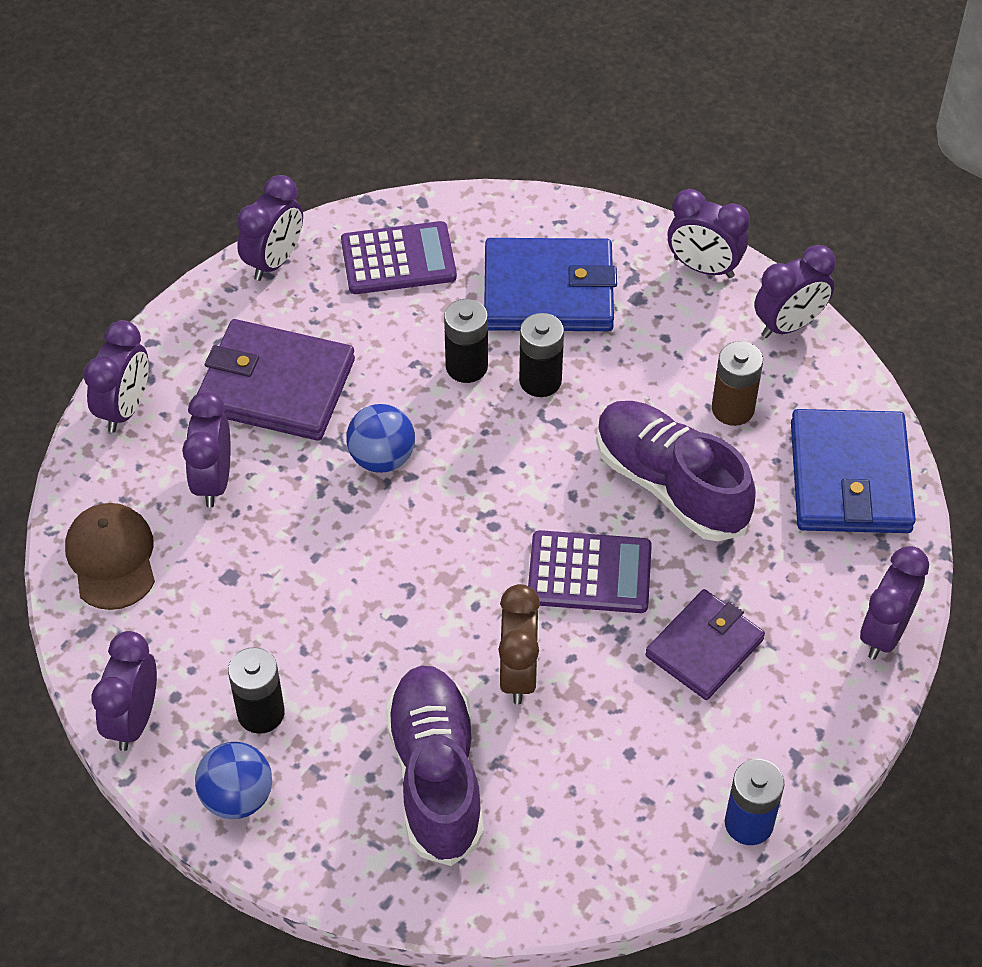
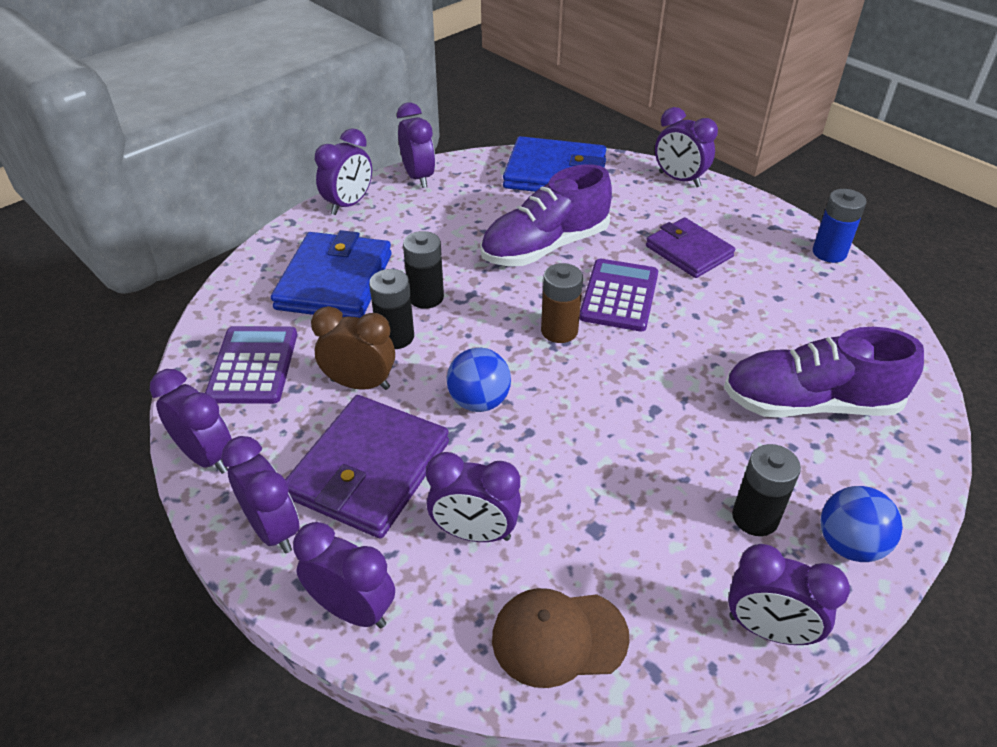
camera: 80 degrees left, 10 degrees down
brown clock [498,584,540,704] -> brown clock moved to [311,306,395,390]
brown battery [712,341,763,426] -> brown battery moved to [541,263,583,343]
none -> purple clock [222,436,299,553]

